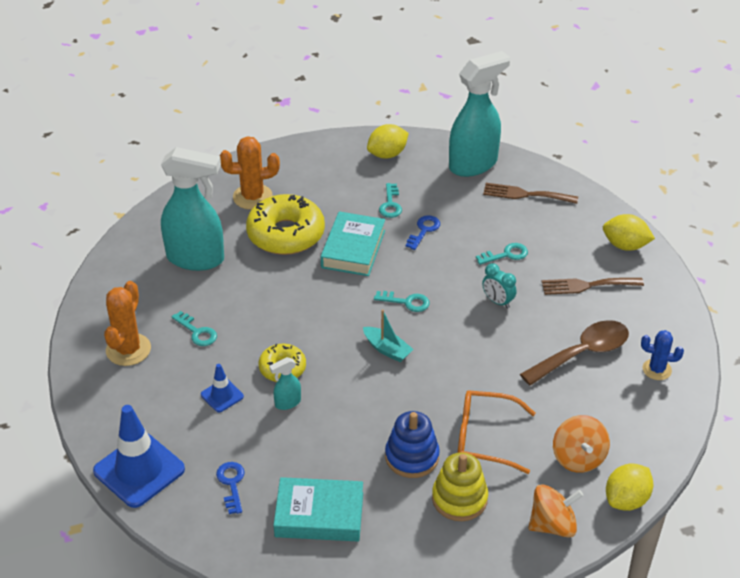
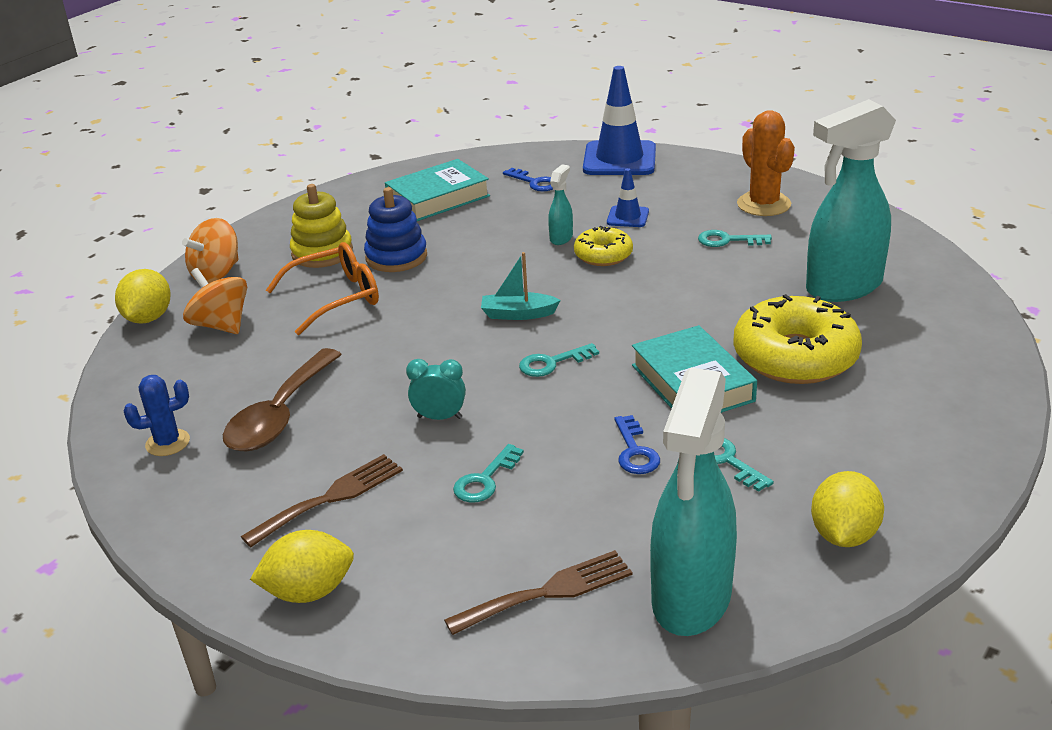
camera: 145 degrees right, 10 degrees down
orange cactus [220,136,280,210] -> none

